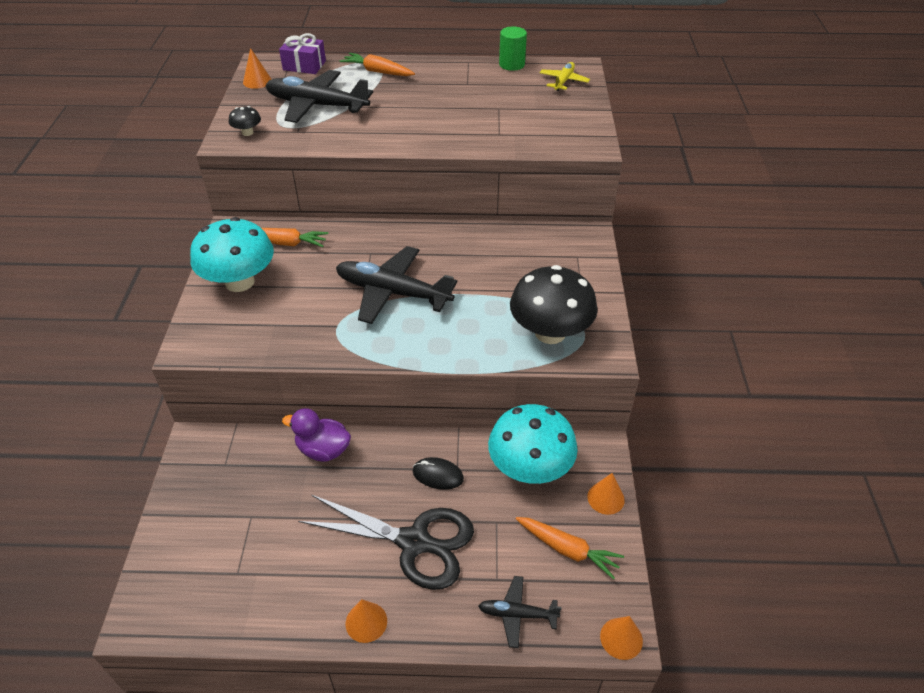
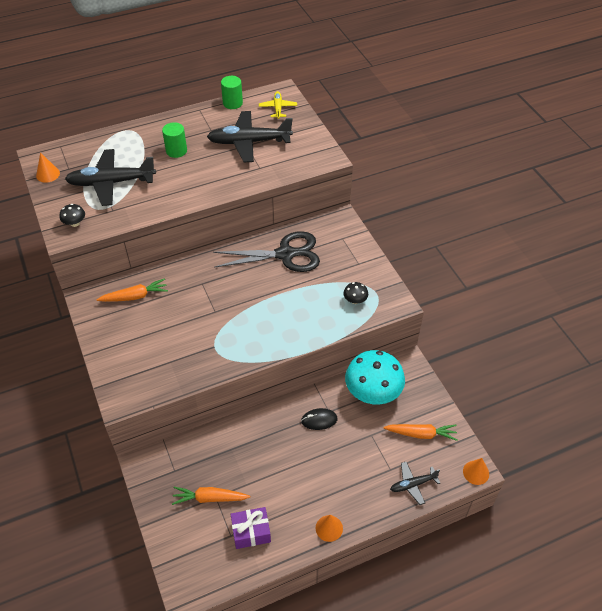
camera: 25 degrees left, 5 degrees up
turquoise mushroom [190,217,274,292] -> none
purple gift [279,33,326,74] -> purple gift moved to [231,507,271,549]
purple duck [282,408,351,462] -> none
black scissors [298,495,474,590] -> black scissors moved to [213,231,320,272]
black plane [336,246,457,324] -> black plane moved to [207,111,293,162]
orange carrot [340,53,415,76] -> orange carrot moved to [172,487,250,505]
black mushroom [510,265,598,344] -> black mushroom [343,282,368,304], size x0.42
orange cone [587,473,625,515] -> none
none -> green cylinder [162,122,187,158]

